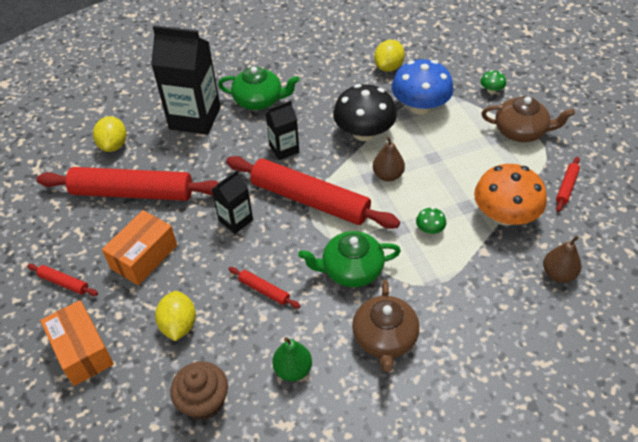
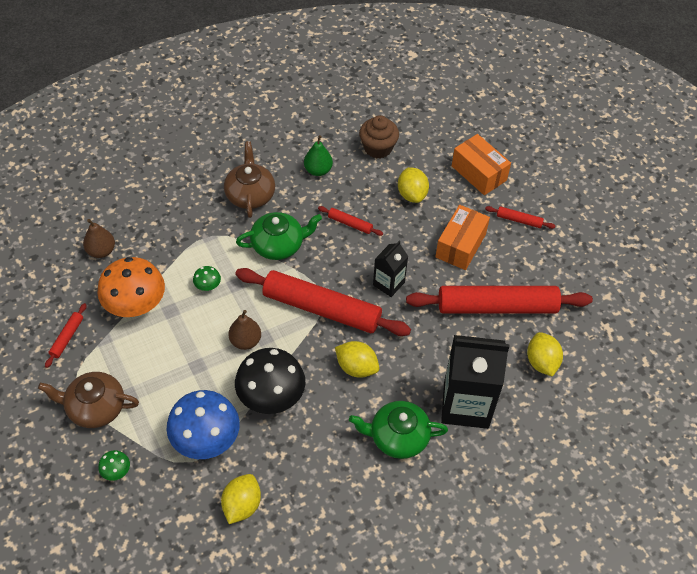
camera: 170 degrees right, 5 degrees up
black carton [266,100,299,160] -> yellow lemon [335,341,379,378]

